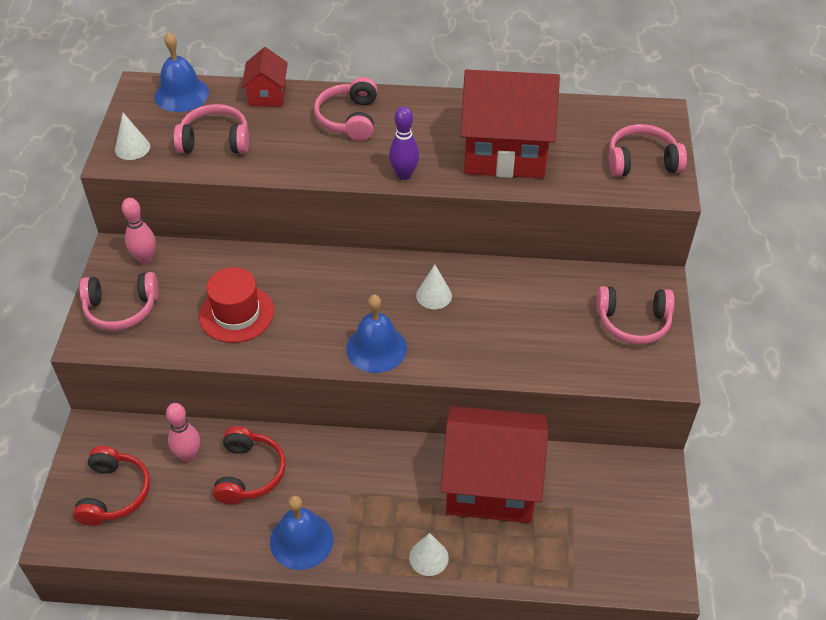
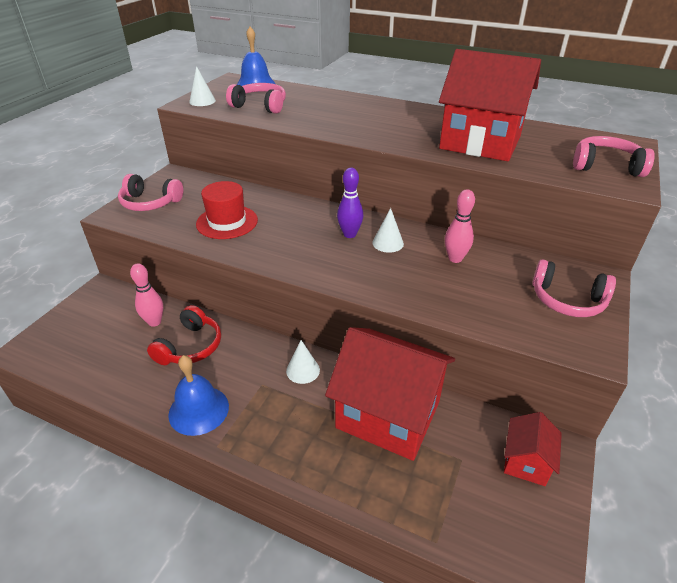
camera: 20 degrees right, 10 degrees down
red headphones [73,446,150,526] -> none
pink bowling pin [122,198,156,264] -> pink bowling pin moved to [445,189,475,263]
red house [242,47,288,107] -> red house moved to [504,412,562,486]
pink headphones [314,77,377,141] -> none
blue bell [346,295,407,373] -> none
purple bowling pin [389,107,419,180] -> purple bowling pin moved to [337,168,363,238]
white cone [409,533,449,576] -> white cone moved to [286,340,320,384]

